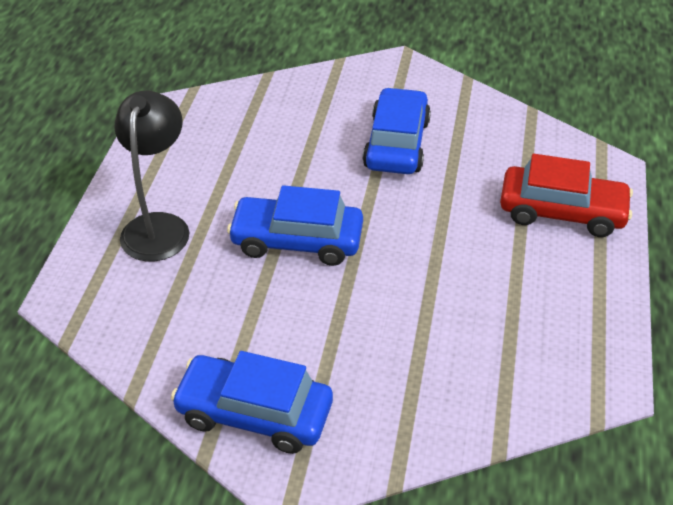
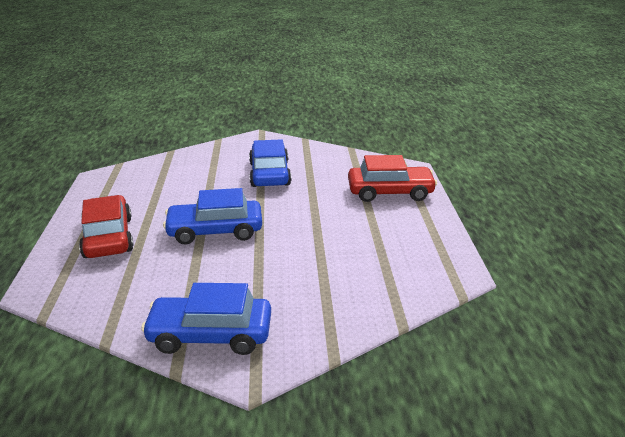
camera: 15 degrees left, 15 degrees down
black lamp [114,91,189,262] -> red car [79,195,134,258]

